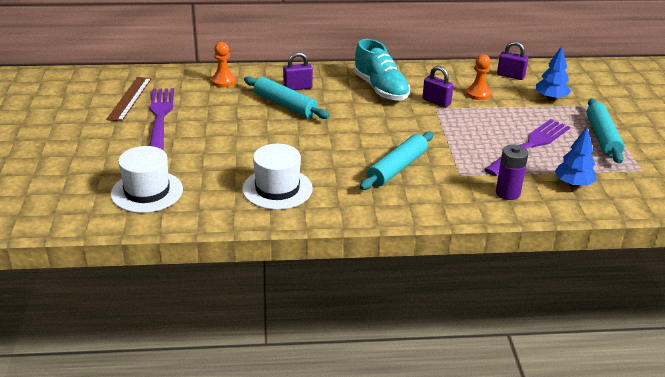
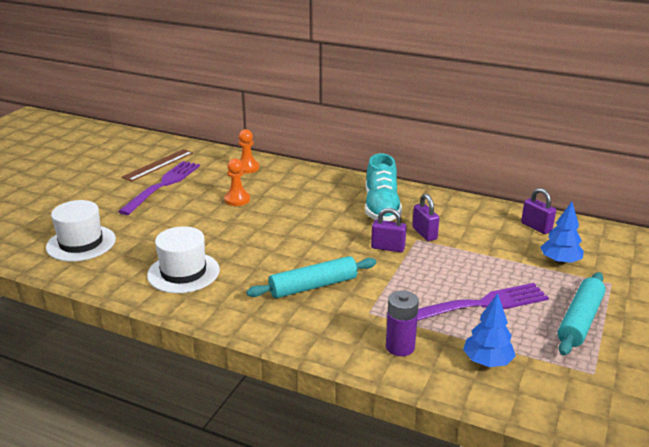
camera: 30 degrees right, 5 degrees down
turquoise rolling pin [244,76,329,119] -> none
purple padlock [283,52,313,90] -> purple padlock moved to [371,208,407,252]
orange pawn [466,54,491,100] -> orange pawn moved to [224,158,250,206]

